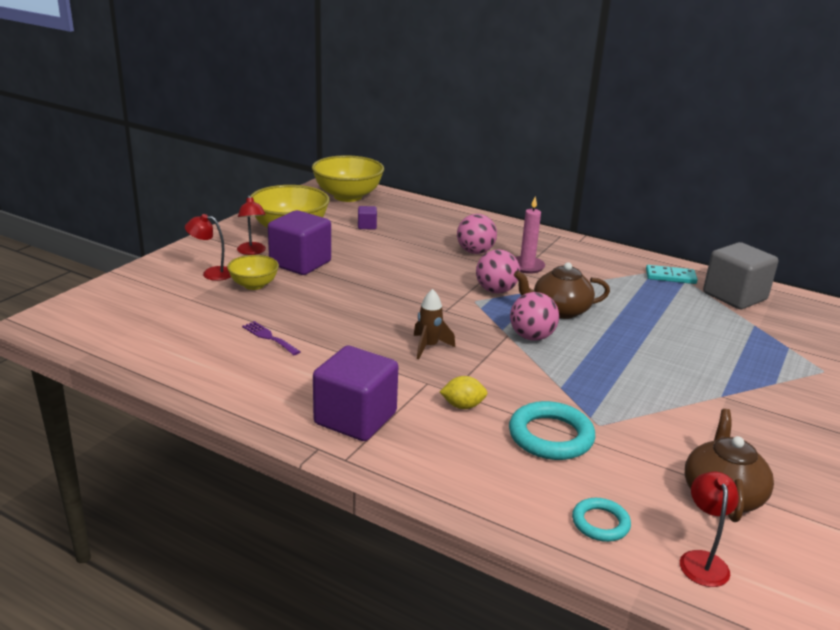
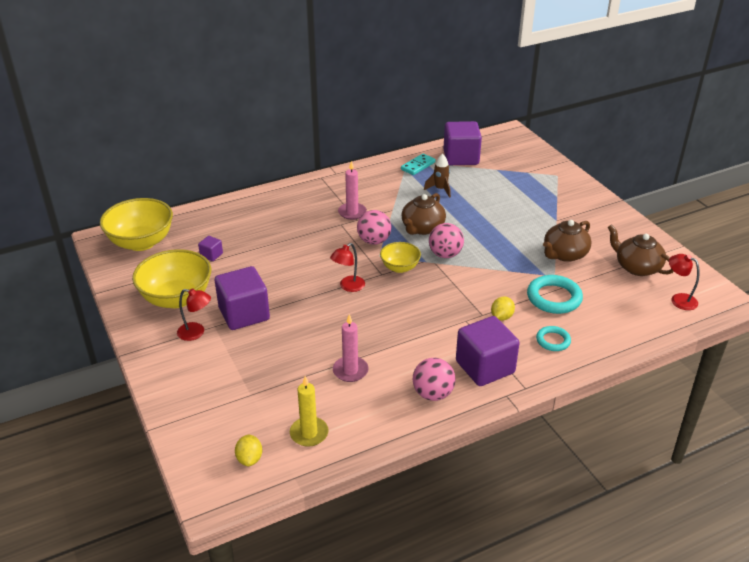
camera: 55 degrees left, 10 degrees up
red lamp [185,214,231,281] -> red lamp moved to [330,243,365,292]
yellow bowl [227,255,279,290] -> yellow bowl moved to [380,242,421,273]
purple fork [242,321,301,355] -> pink candle [333,314,368,382]
brown rocket [414,289,455,359] -> brown rocket moved to [424,154,451,198]
pink ball [457,214,497,254] -> pink ball moved to [413,358,456,401]
turquoise ring [572,498,631,542] -> turquoise ring moved to [536,326,571,351]
grey cube [703,242,778,309] -> purple cube [443,121,482,165]
none -> yellow lemon [235,435,262,466]
none -> yellow candle [290,376,329,447]
none -> brown teapot [543,220,592,262]

